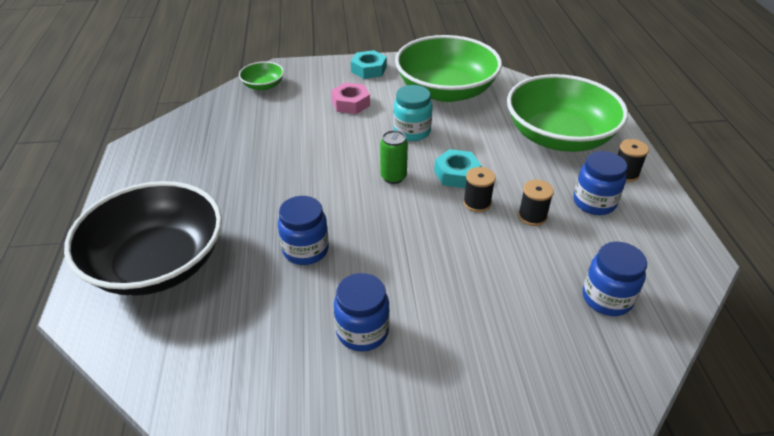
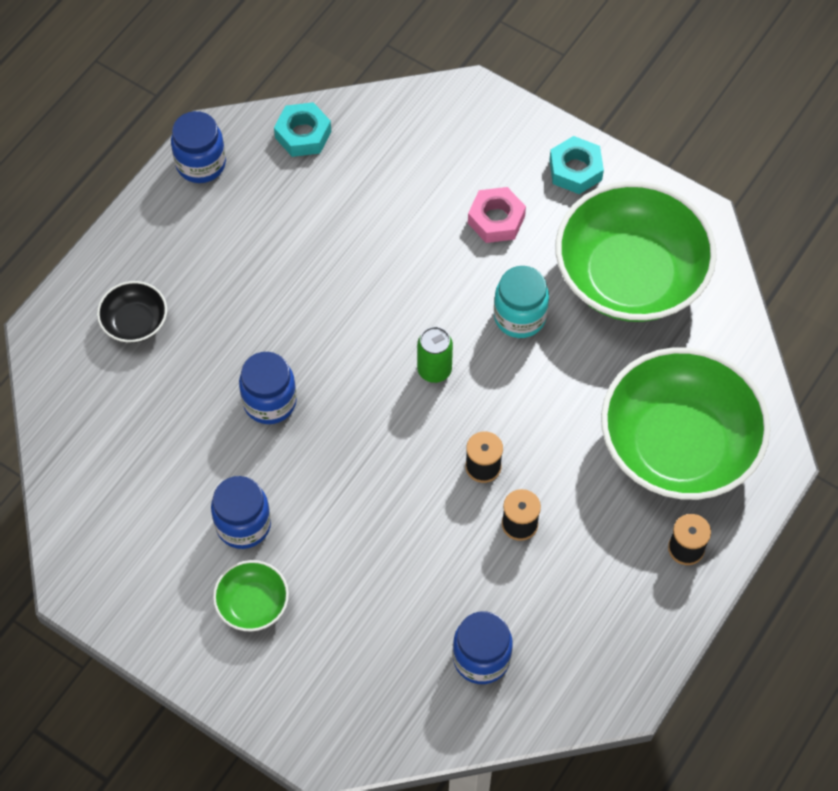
camera: 40 degrees right, 20 degrees up
black bowl [64,181,222,296] -> black bowl [97,281,167,343], size x0.44
green bowl [239,62,284,91] -> green bowl moved to [213,560,289,632]
turquoise nut [434,149,481,188] -> turquoise nut moved to [274,102,331,157]
blue jar [573,151,627,215] -> blue jar moved to [171,111,226,183]

